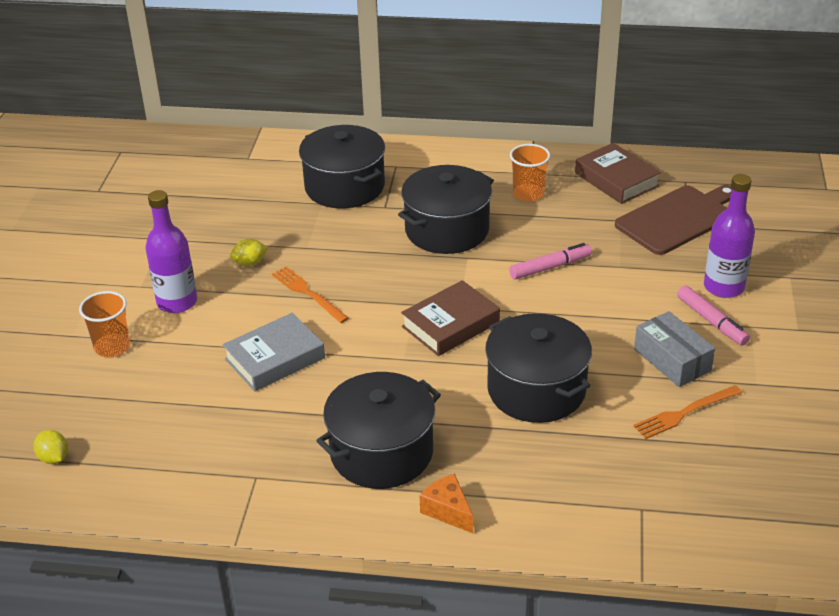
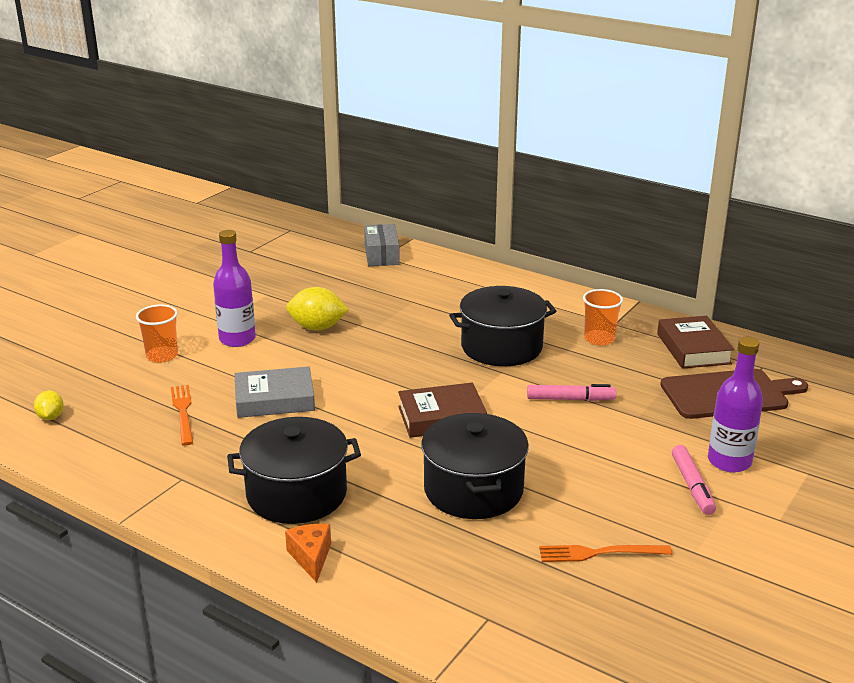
camera: 25 degrees right, 10 degrees down
yellow lemon [230,239,268,266] -> yellow lemon [286,287,349,331], size x1.76
orange fork [272,267,349,323] -> orange fork moved to [171,385,193,446]
black pot [299,125,385,208] -> none
grey box [634,311,715,387] -> grey box moved to [364,224,400,266]

